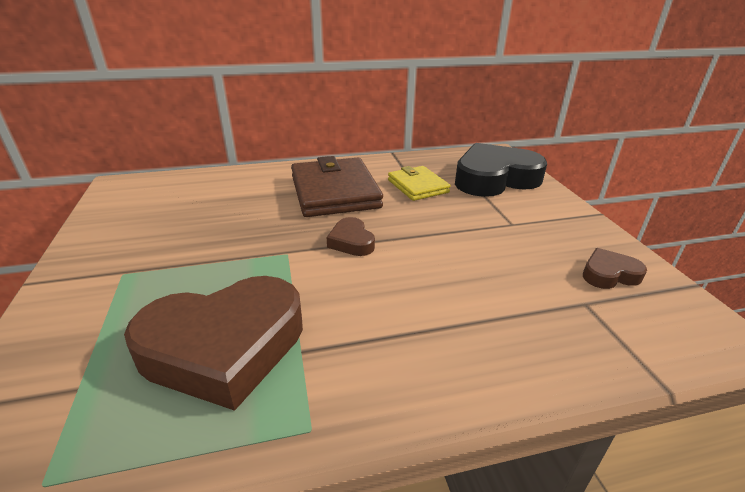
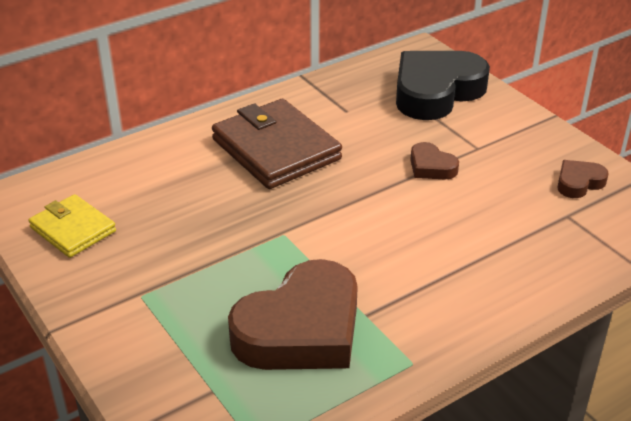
camera: 20 degrees left, 5 degrees up
brown heart [327,217,375,256] -> brown heart moved to [410,142,459,179]
yellow wallet [388,166,450,201] -> yellow wallet moved to [28,194,116,258]

